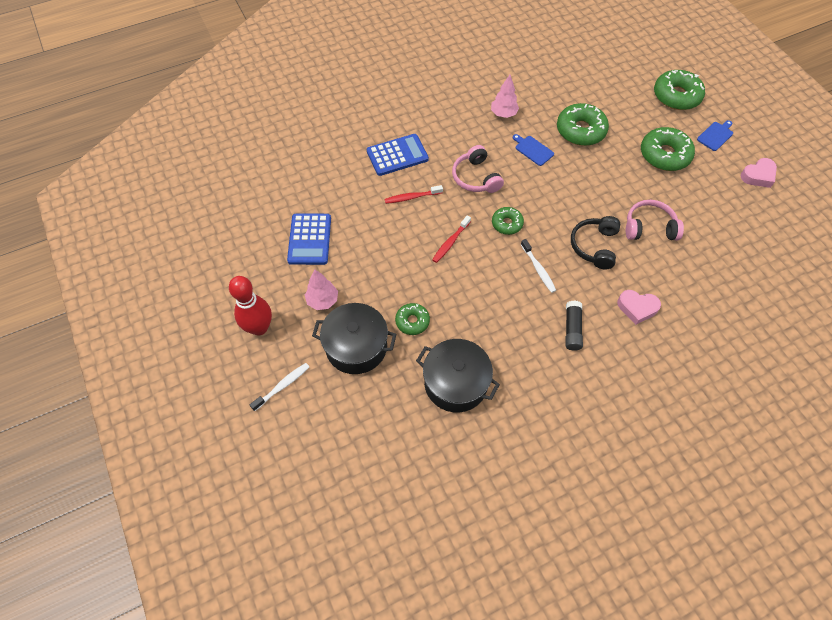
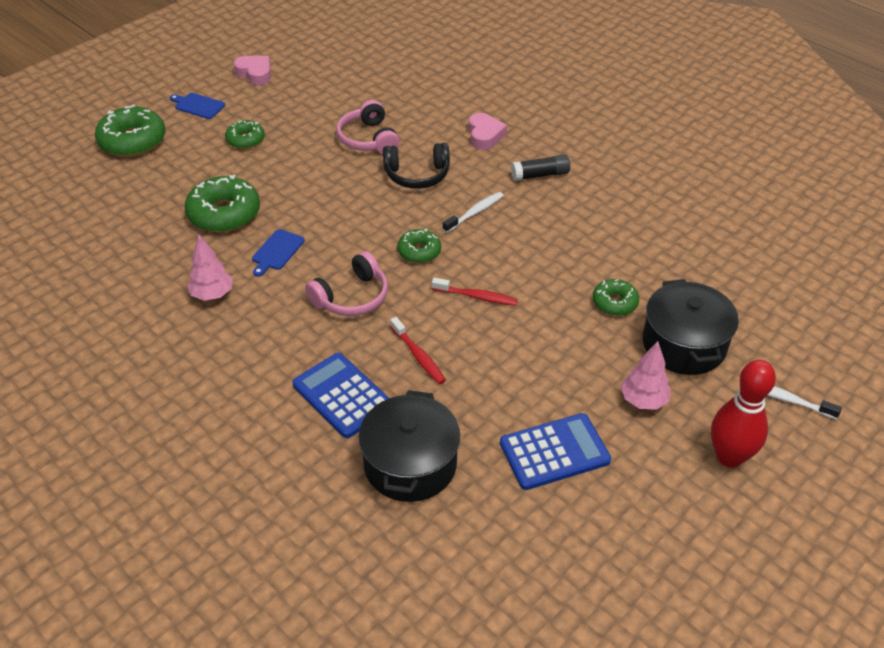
camera: 110 degrees left, 15 degrees down
black pot [416,339,500,412] -> black pot moved to [358,390,460,502]
green donut [641,127,695,171] -> green donut [225,120,265,149], size x0.57

